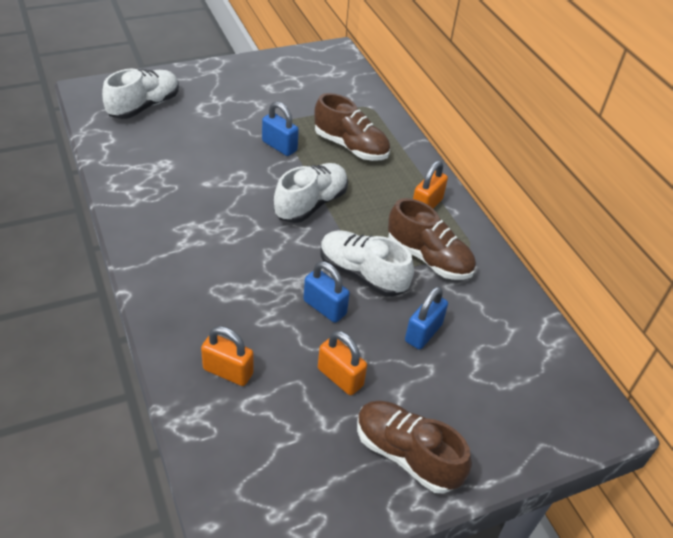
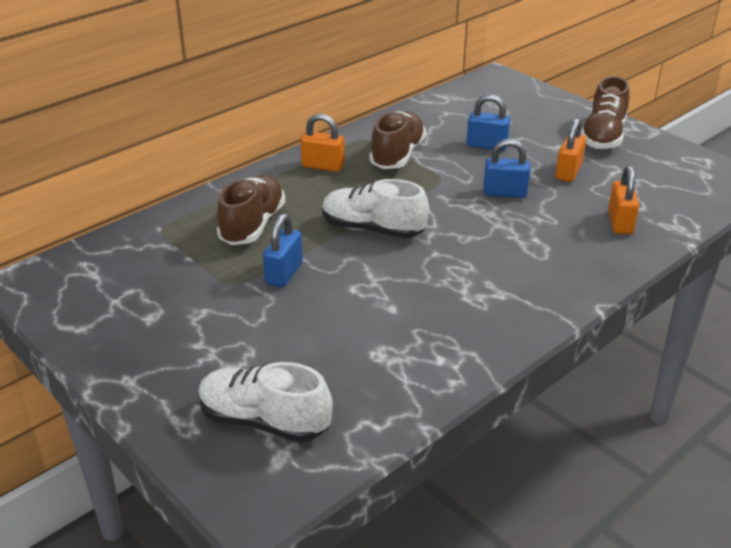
camera: 105 degrees left, 10 degrees down
blue padlock [303,261,350,323] -> blue padlock turned 75 degrees clockwise [483,139,530,198]
white shoe [320,230,414,297] -> none

